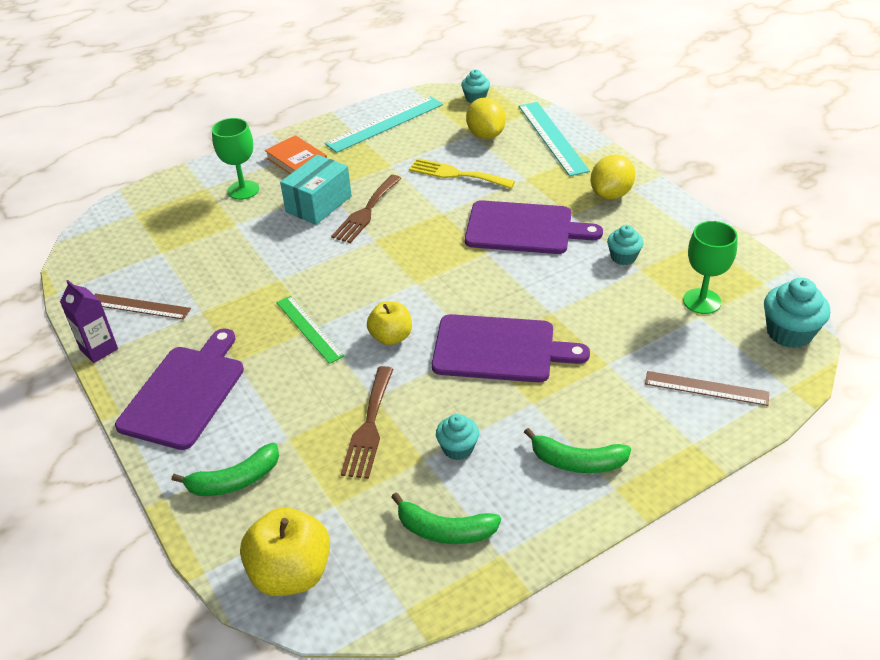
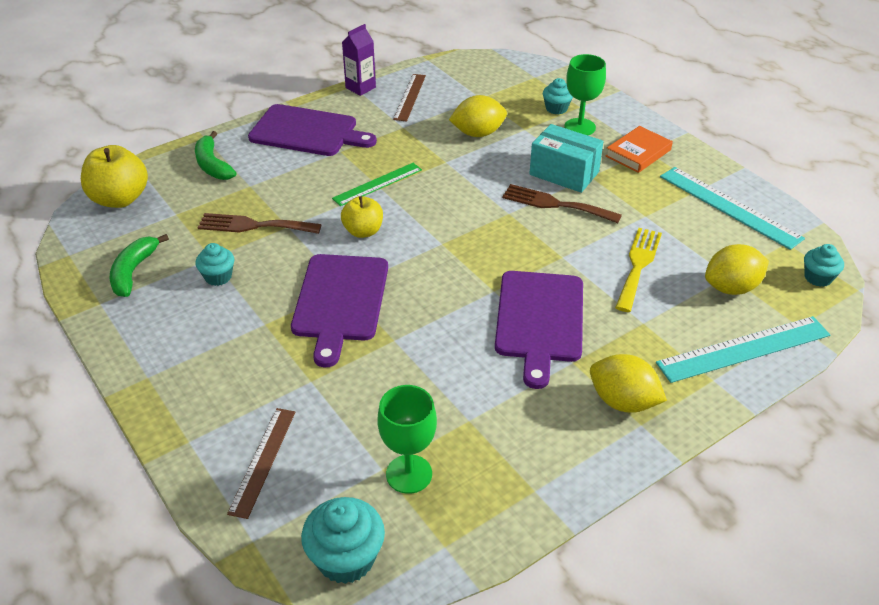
camera: 85 degrees right, 0 degrees up
green banana [524,428,631,473] -> none
turquoise cupcake [607,225,644,265] -> turquoise cupcake moved to [543,78,573,114]
none -> yellow lemon [449,95,507,137]

